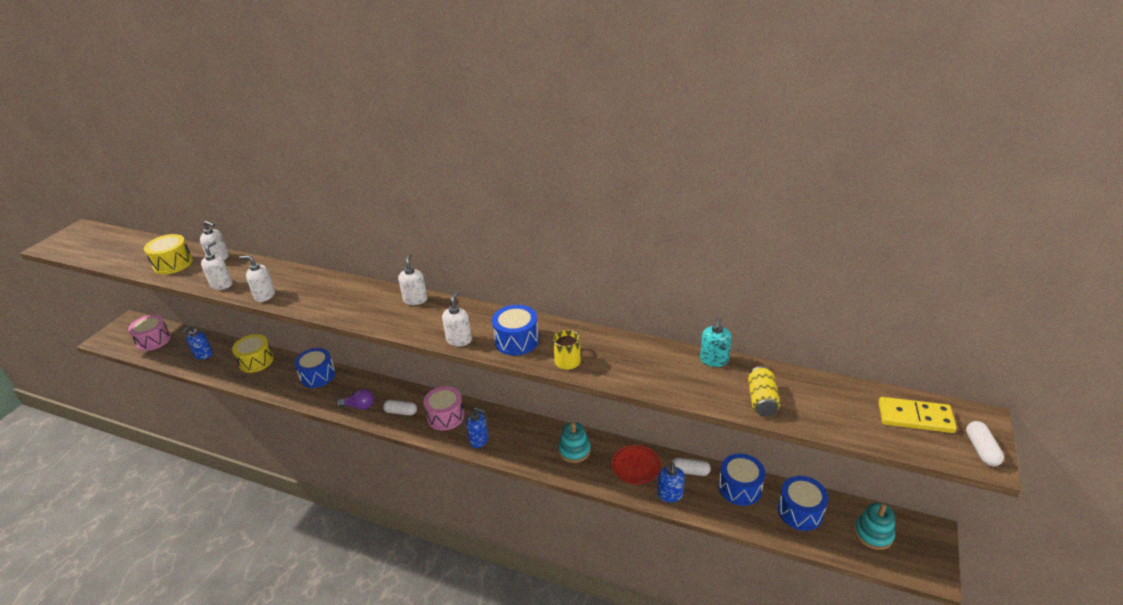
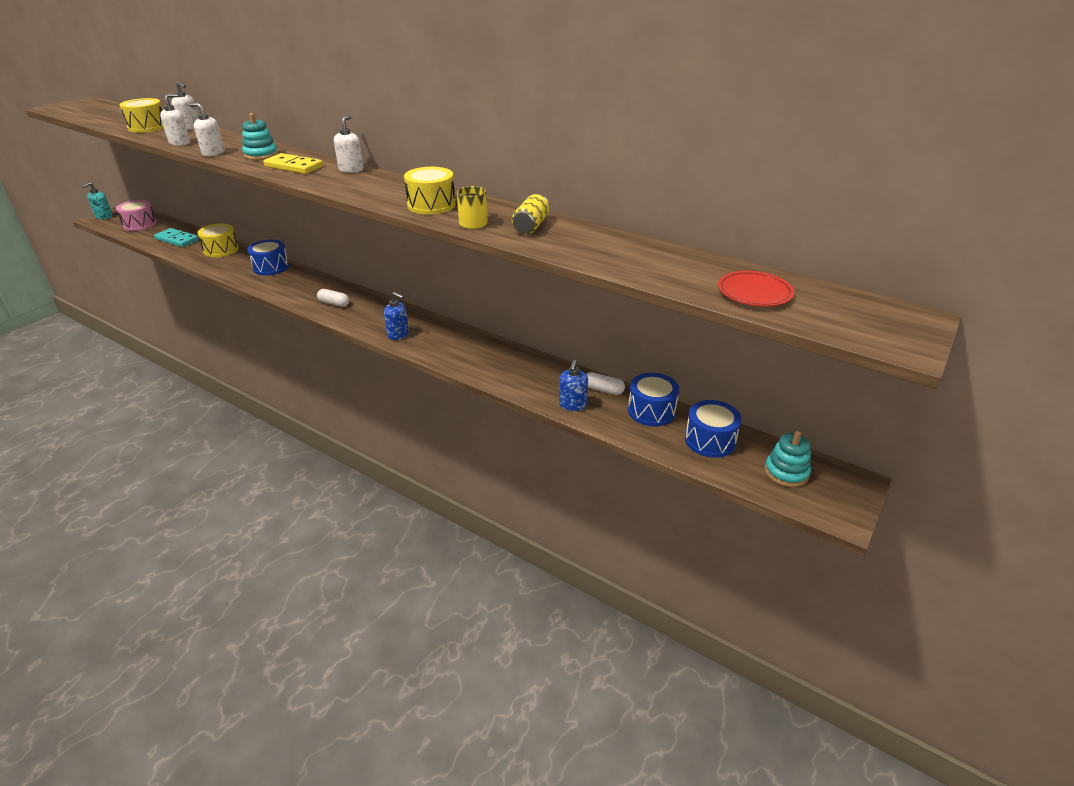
camera: 10 degrees right, 0 degrees up
blue soap dispenser [182,325,213,360] -> turquoise domino [154,228,199,247]
purple light bulb [336,389,374,410] -> none
pink drum [423,386,465,431] -> none
white soap dispenser [442,291,472,346] -> none
blue drum [492,305,539,356] -> yellow drum [404,167,455,215]
turquoise stacking toy [558,422,591,463] -> turquoise stacking toy moved to [242,113,278,160]
red plate [611,445,661,484] -> red plate moved to [718,271,794,307]
turquoise soap dispenser [700,317,732,367] -> turquoise soap dispenser moved to [82,182,113,219]
yellow can [748,366,780,416] -> yellow can moved to [512,194,549,234]
yellow domino [879,397,957,433] -> yellow domino moved to [263,153,323,174]
white capsule [966,421,1004,466] -> none

